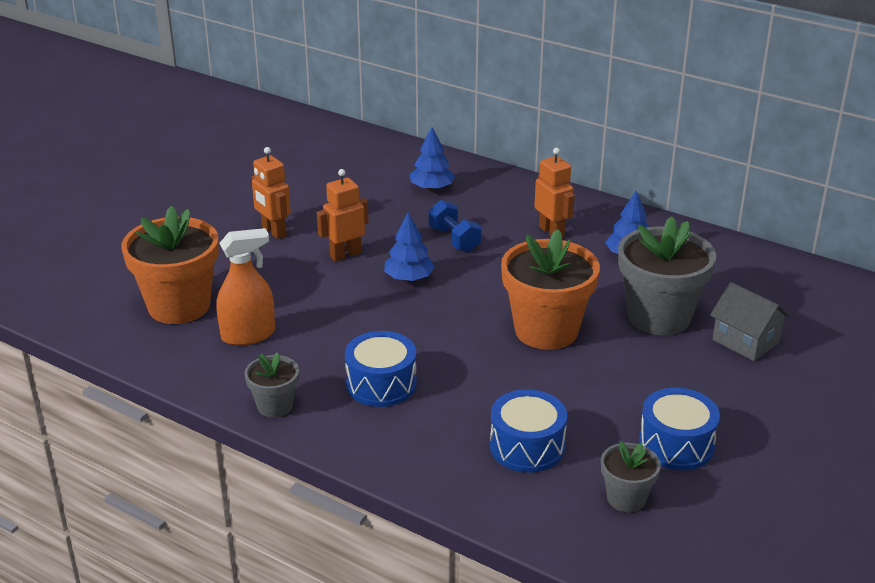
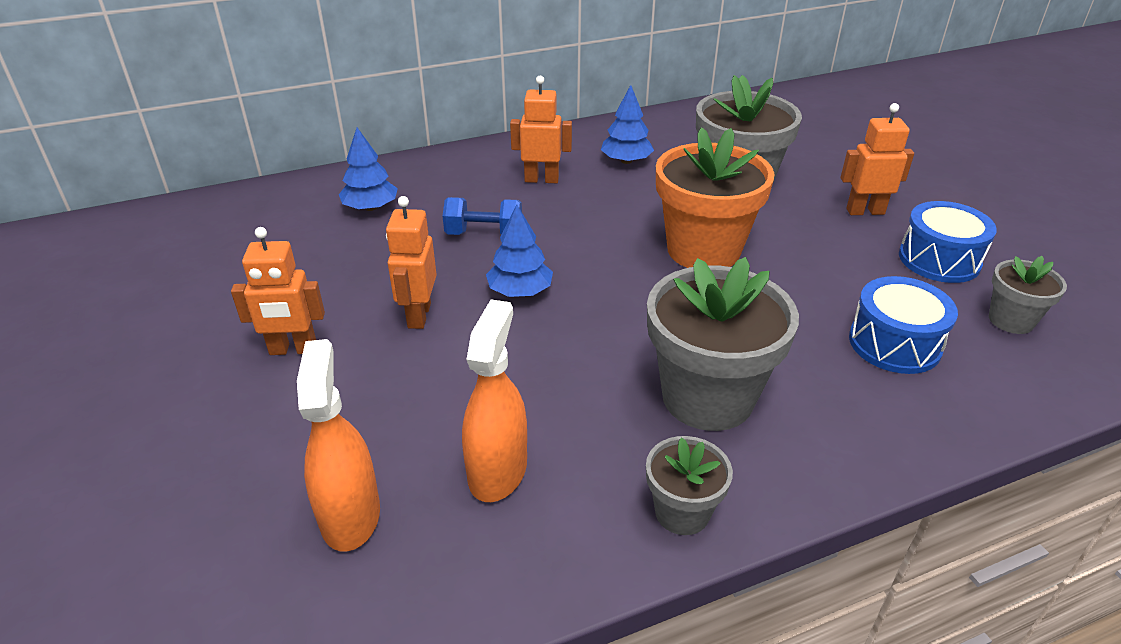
camera: 55 degrees left, 5 degrees up
orange flower pot [121,206,219,324] -> orange spray bottle [297,339,380,552]
blue drum [345,331,417,407] -> grey flower pot [647,257,799,431]
grey house [710,282,790,361] -> none
none -> orange robot [841,103,914,215]

